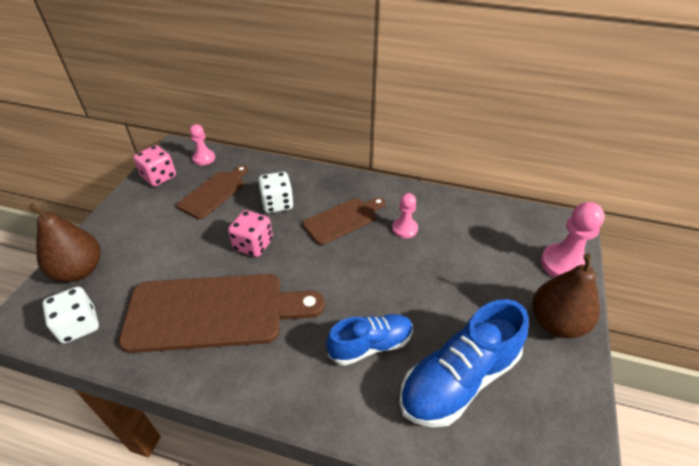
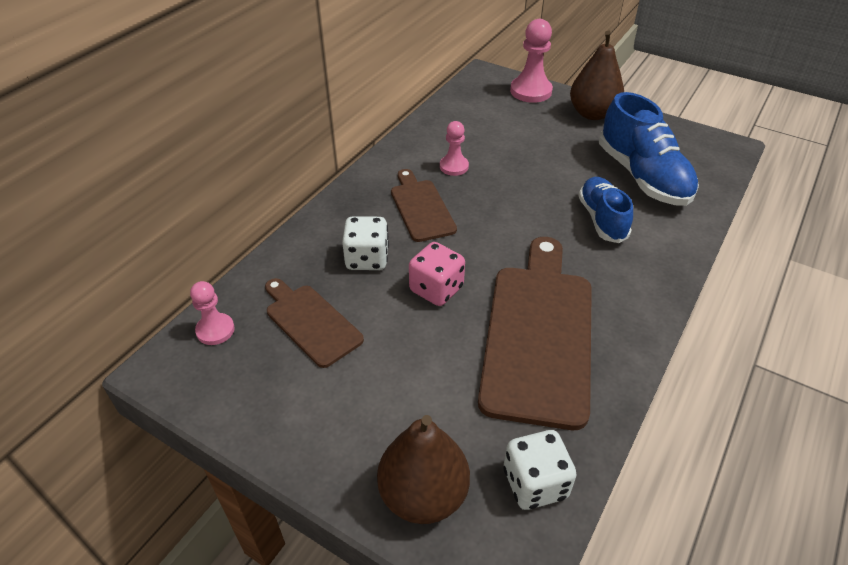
camera: 75 degrees left, 0 degrees up
pink dice [133,145,176,187] -> none

